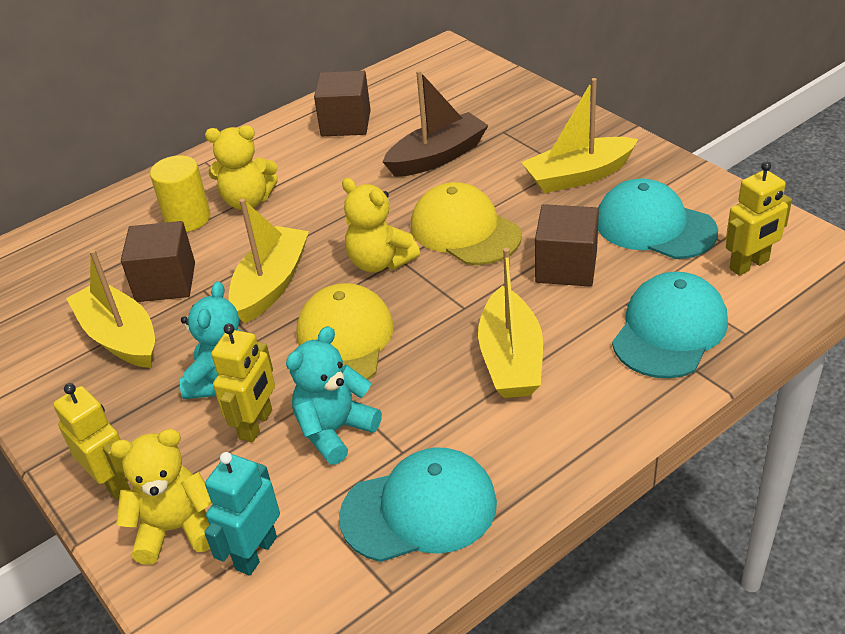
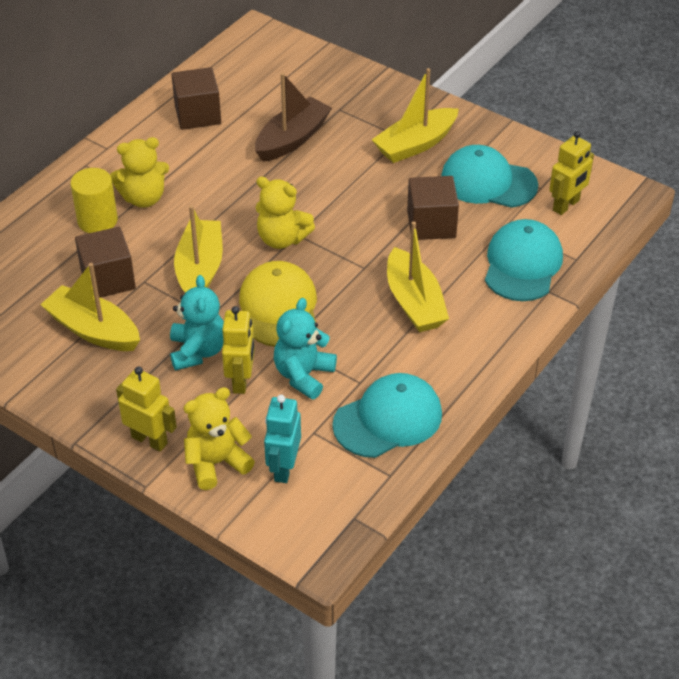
camera: 20 degrees left, 5 degrees up
yellow cap [411,182,522,265] -> none

